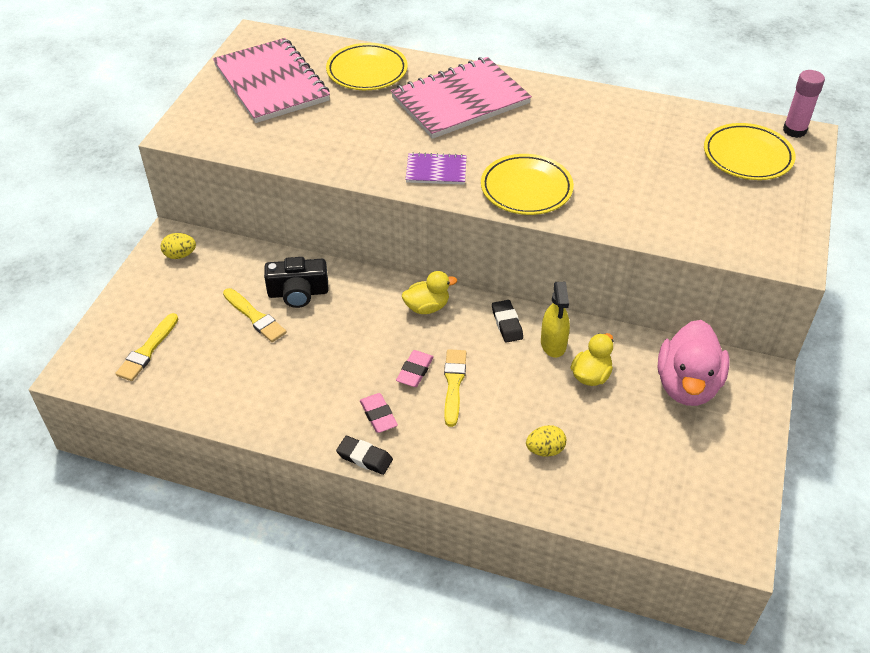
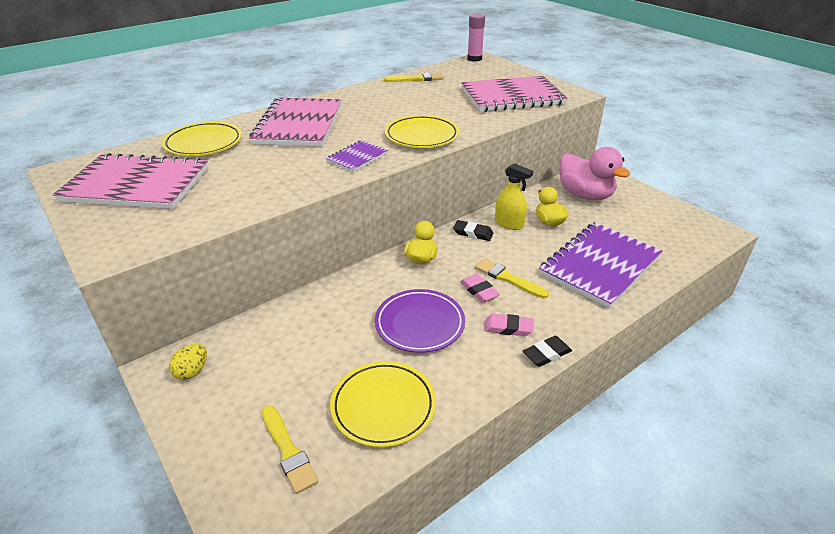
camera: 55 degrees left, 10 degrees down
yellow brush [223,288,286,342] -> yellow brush moved to [384,72,444,82]
black camera [264,257,329,308] -> none
yellow egg [526,425,566,457] -> purple notebook [539,222,662,308]
yellow plate [704,123,796,180] -> yellow plate moved to [330,361,436,447]
none -> purple plate [375,289,465,353]
none -> pink notebook [461,76,568,112]

